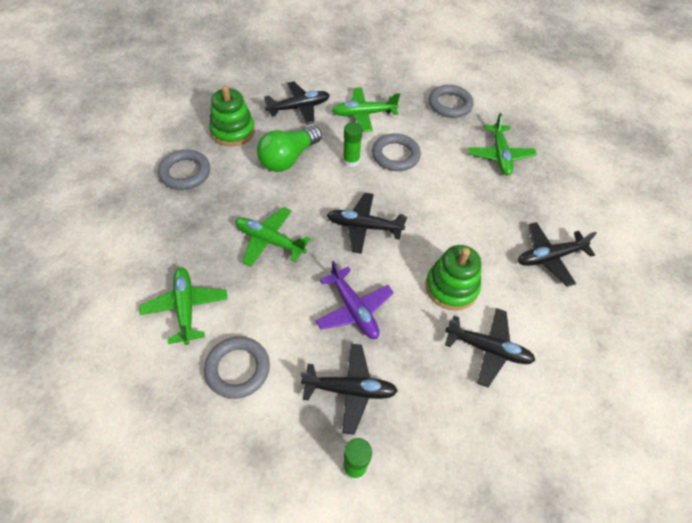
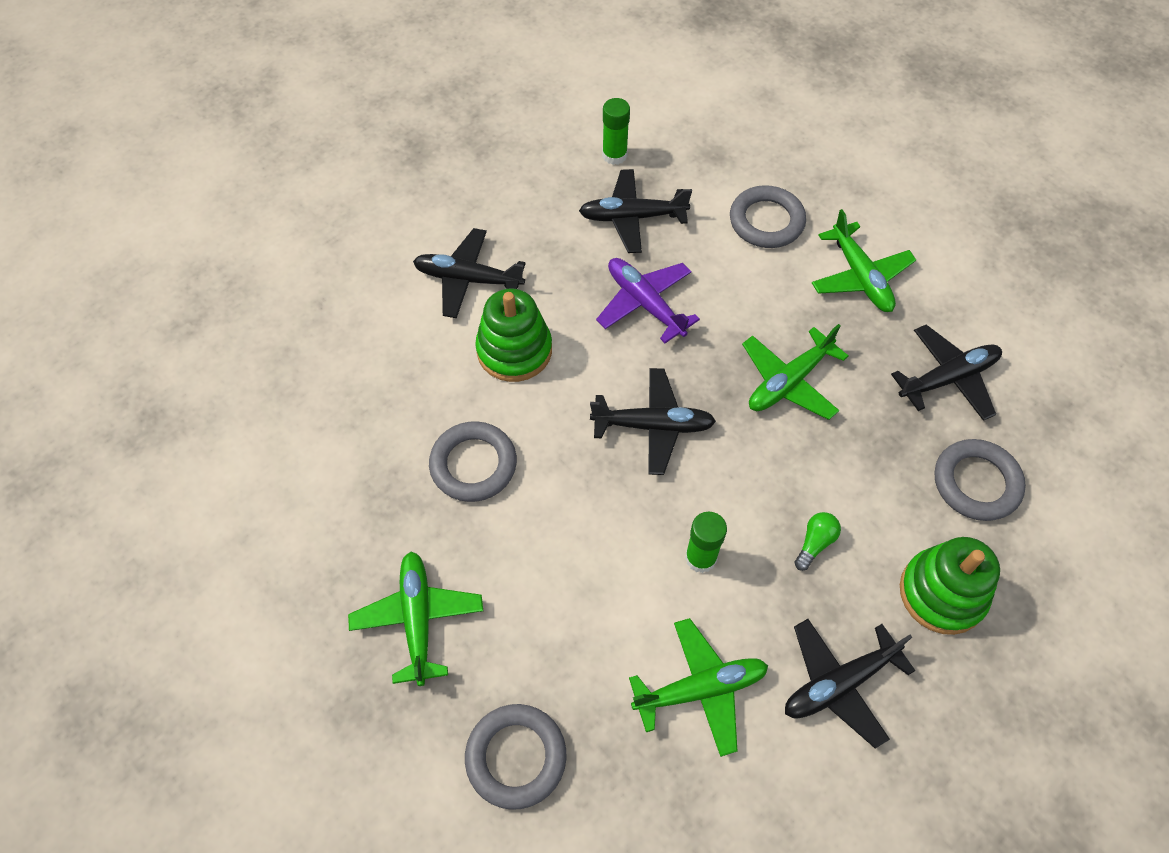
camera: 175 degrees right, 5 degrees up
green plane [236,207,311,267] -> green plane turned 120 degrees clockwise [742,324,848,420]
green light bulb [257,126,322,172] -> green light bulb [794,512,841,571], size x0.45
grey ring [372,133,421,171] -> grey ring moved to [429,421,517,502]
black plane [518,222,597,287] -> black plane moved to [891,325,1002,421]

